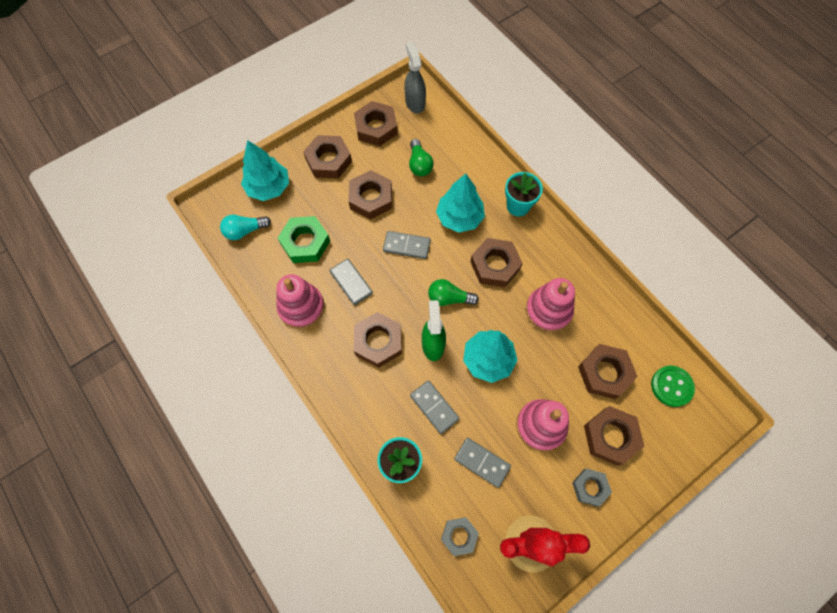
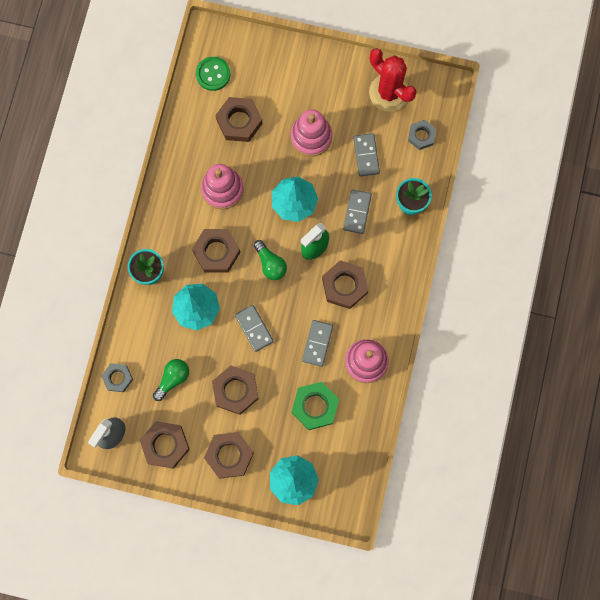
camera: 130 degrees left, 10 degrees up
turquoise light bulb [220,215,271,240] -> none
grey nut [572,469,612,507] -> grey nut moved to [101,363,133,392]
brown nut [584,406,644,466] -> none

